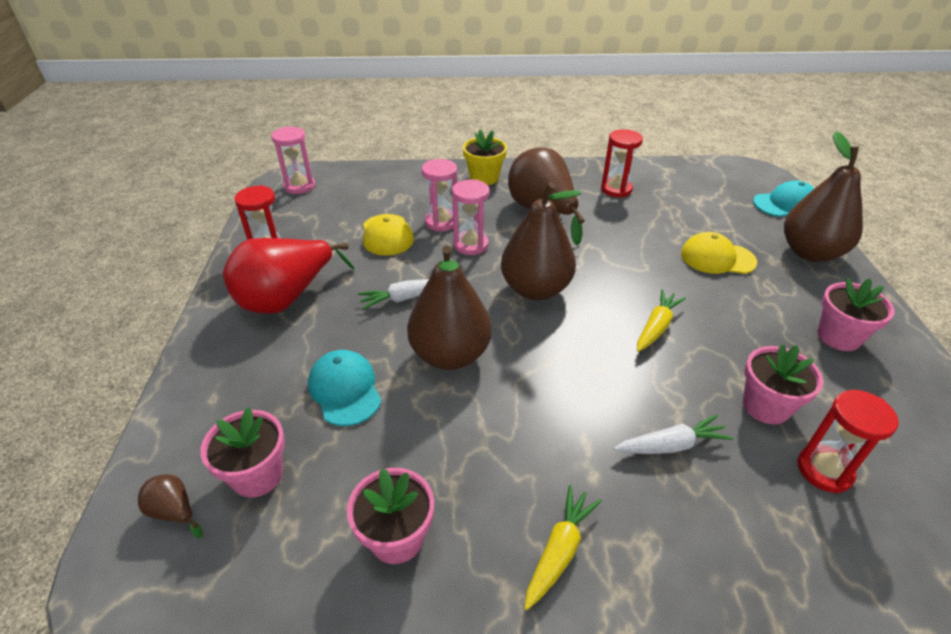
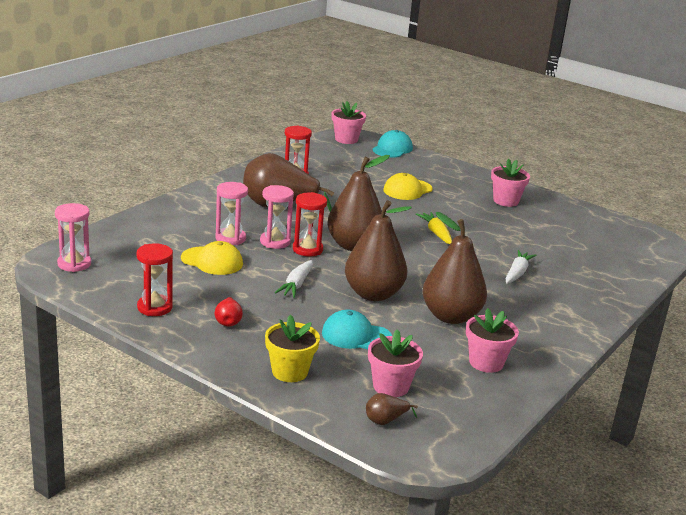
camera: 55 degrees left, 15 degrees down
red pear [223,238,355,314] -> red pear [214,297,243,326], size x0.42
yellow flower pot [463,130,507,185] -> yellow flower pot moved to [265,315,320,382]
yellow carrot [524,485,602,610] -> none
pink flower pot [743,344,823,425] -> pink flower pot moved to [332,101,366,144]
brown pear [784,131,863,262] -> brown pear moved to [422,212,487,324]
red hourglass [797,390,899,493] -> red hourglass moved to [293,192,327,257]

